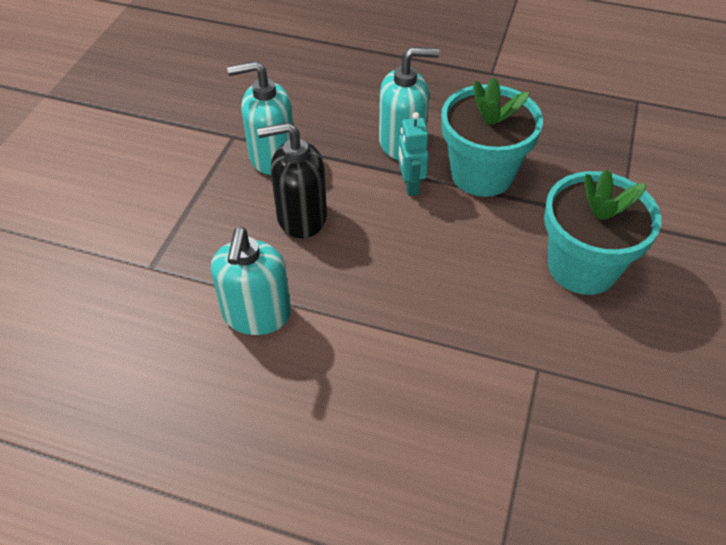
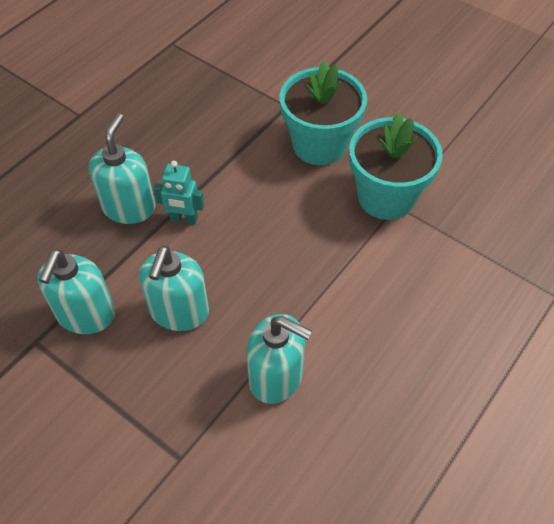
camera: 70 degrees left, 5 degrees up
black soap dispenser [257,122,327,238] -> turquoise soap dispenser [139,246,209,331]
turquoise flower pot [441,77,543,197] -> turquoise flower pot moved to [349,113,443,220]

